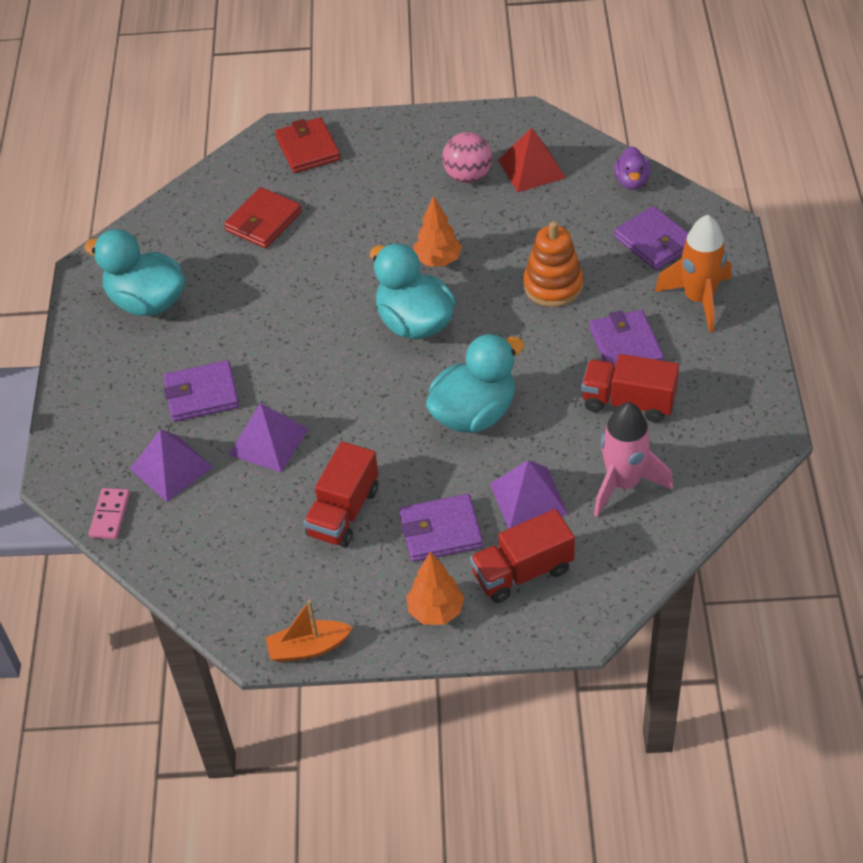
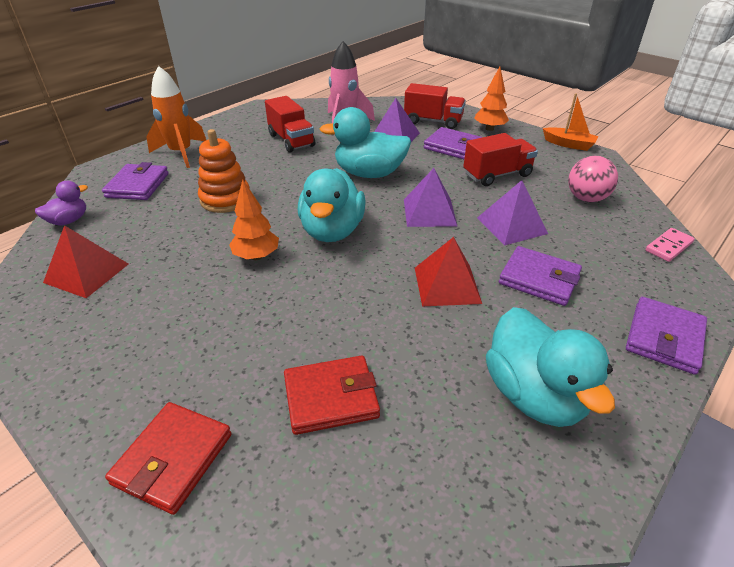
camera: 140 degrees left, 10 degrees down
purple pyramid [130,429,213,502] -> purple pyramid moved to [404,168,457,227]
pink ball [442,132,492,183] -> pink ball moved to [568,156,618,202]
purple wallet [590,310,664,366] -> purple wallet moved to [626,297,707,375]
none -> red pyramid [415,237,482,306]

